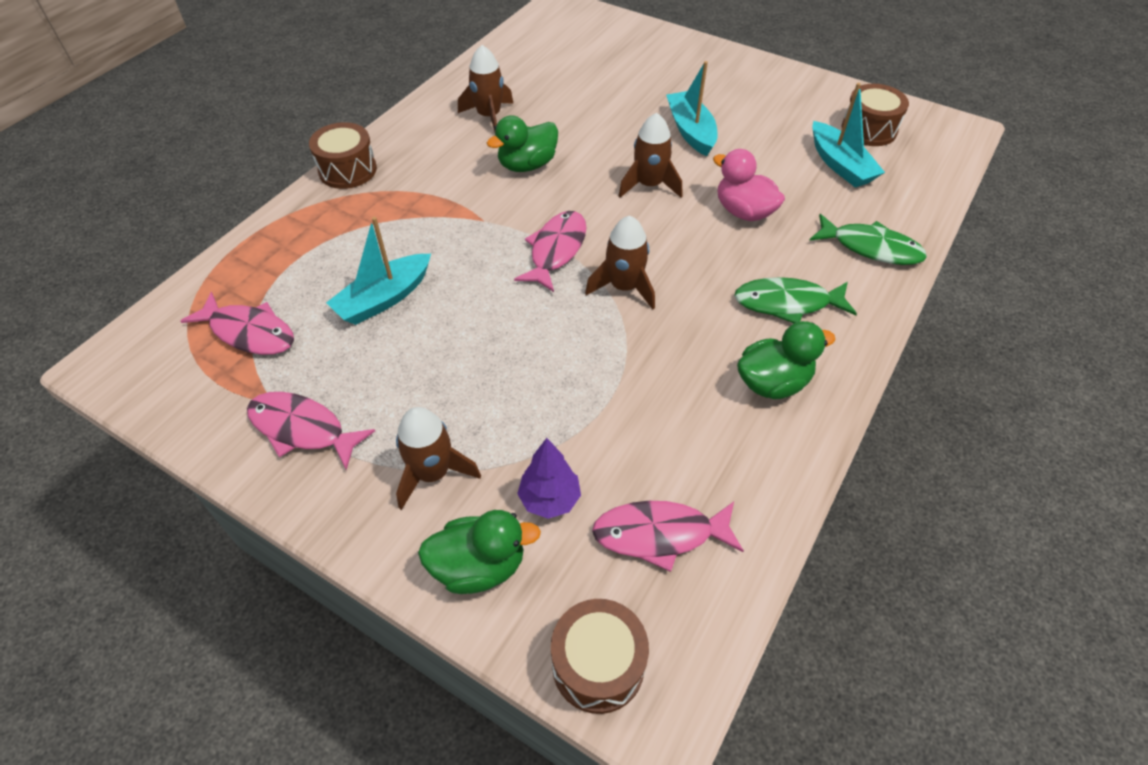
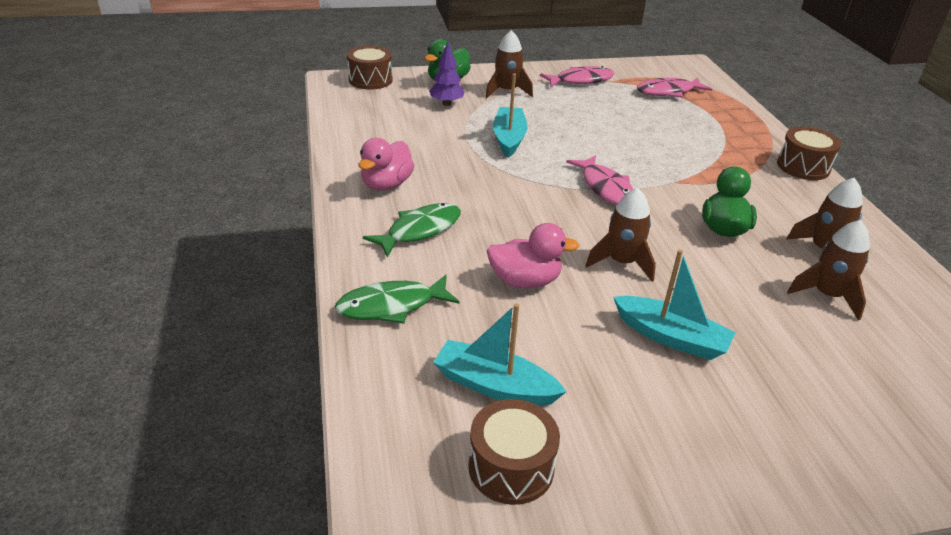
camera: 135 degrees right, 15 degrees down
turquoise boat [326,217,431,325] -> turquoise boat moved to [493,73,528,158]
brown rocket [585,216,655,309] -> brown rocket moved to [787,220,870,320]
pink fish [592,501,744,572] -> none
green duck [737,321,835,399] -> pink duck [358,138,414,191]

